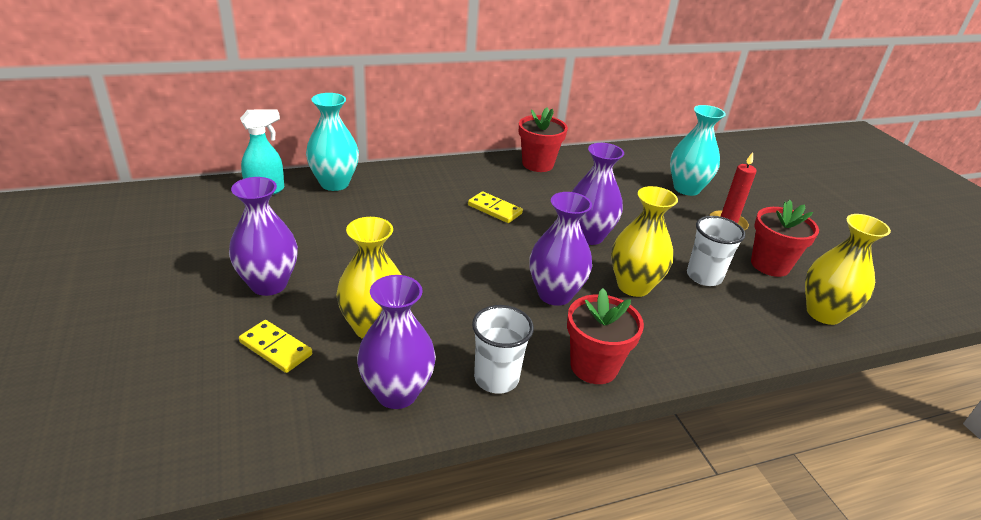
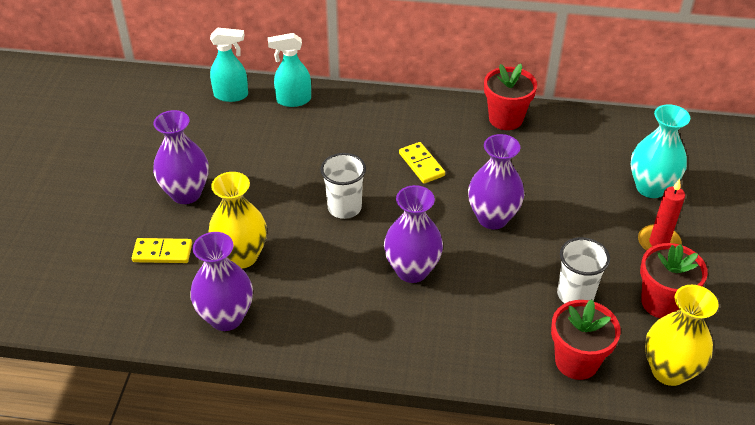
camera: 30 degrees right, 10 degrees up
yellow domino [239,320,312,373] -> yellow domino turned 60 degrees counterclockwise [132,238,192,263]
turquoise vase [306,93,359,191] -> turquoise spray bottle [267,33,311,107]
white cup [472,305,534,394] -> white cup moved to [321,153,366,219]
red flower pot [567,288,644,384] -> red flower pot moved to [551,299,621,380]
yellow vase [611,186,678,297] -> none

